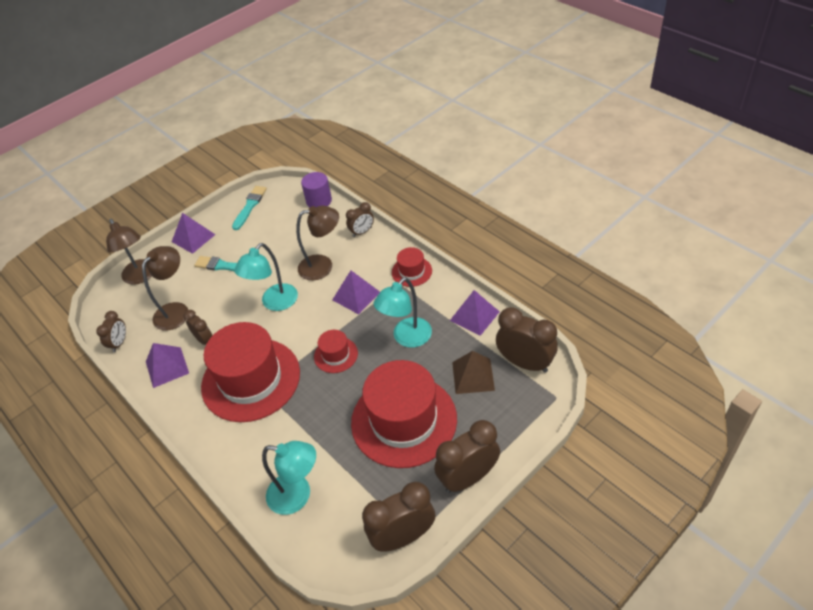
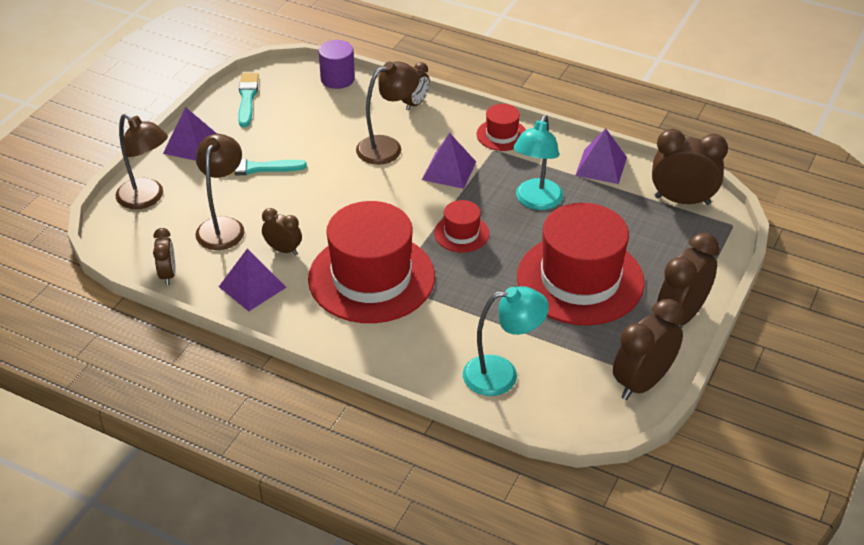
camera: 25 degrees left, 5 degrees down
turquoise lamp [234,243,298,311] -> none
brown pyramid [452,351,495,394] -> none

